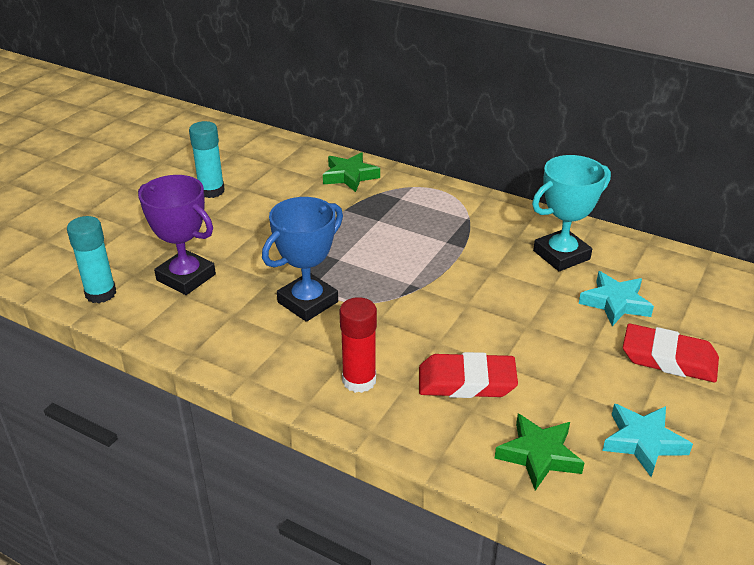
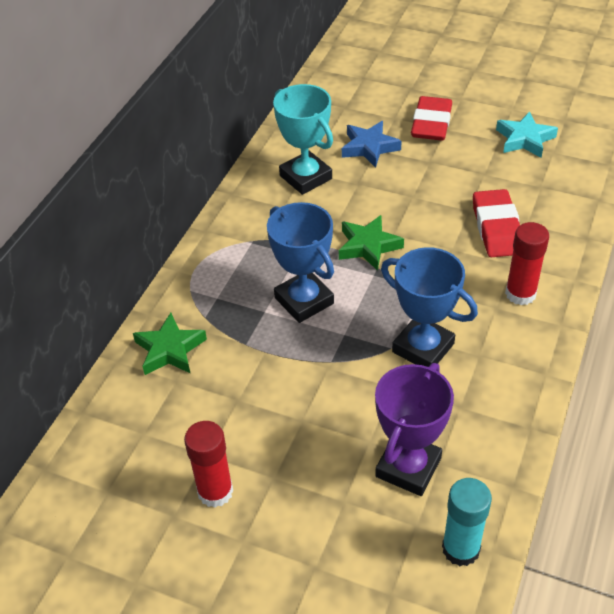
camera: 95 degrees left, 10 degrees up
turquoise glue stick [189,121,225,198] -> red glue stick [184,421,233,508]
green star [495,413,584,491] -> green star moved to [339,215,404,271]
turquoise star [579,271,654,326] -> blue star [342,121,402,168]
none -> blue trophy [267,202,334,323]

